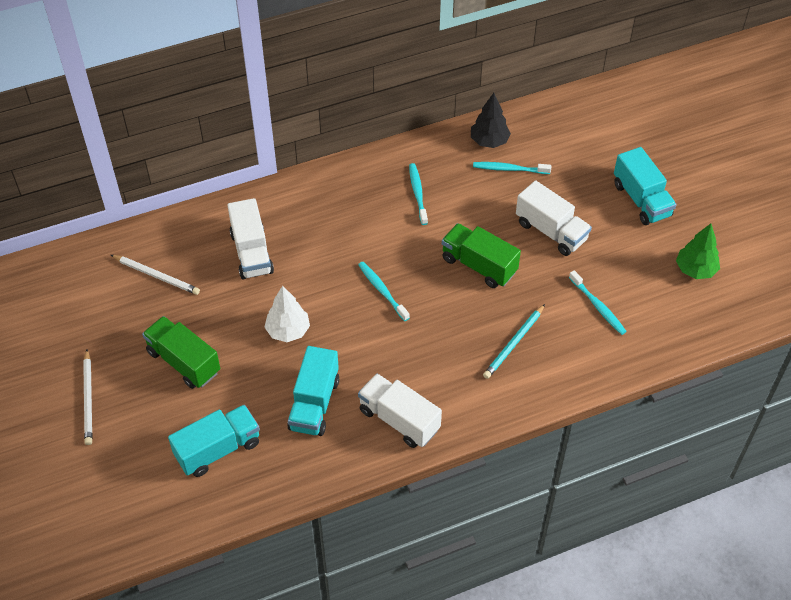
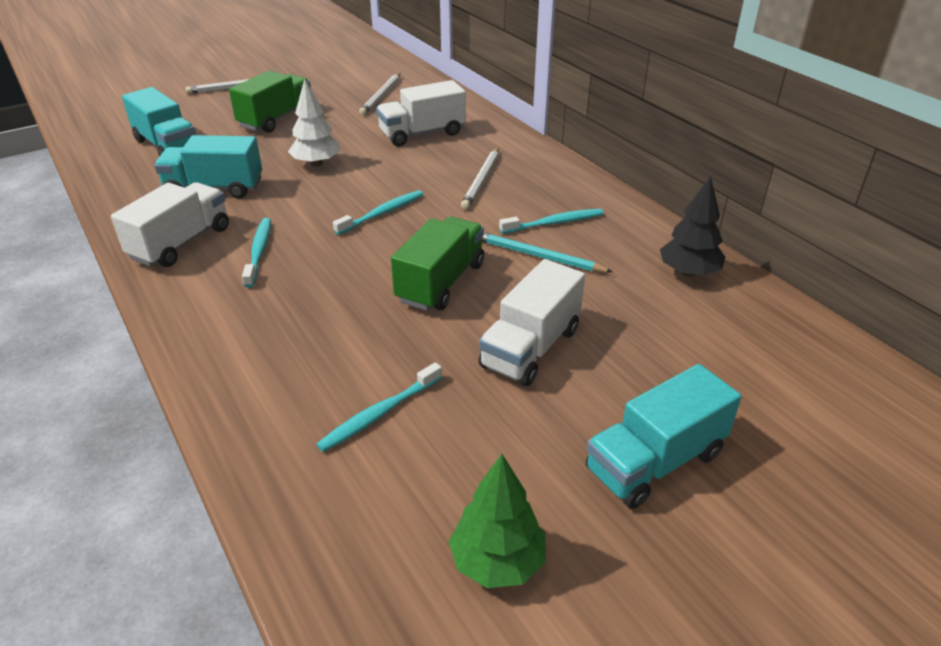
camera: 80 degrees right, 15 degrees down
turquoise toothbrush [473,162,551,174] -> turquoise toothbrush moved to [242,218,271,288]
turquoise pencil [483,304,545,379] -> turquoise pencil moved to [482,232,613,273]
none -> white pencil [461,147,499,209]

